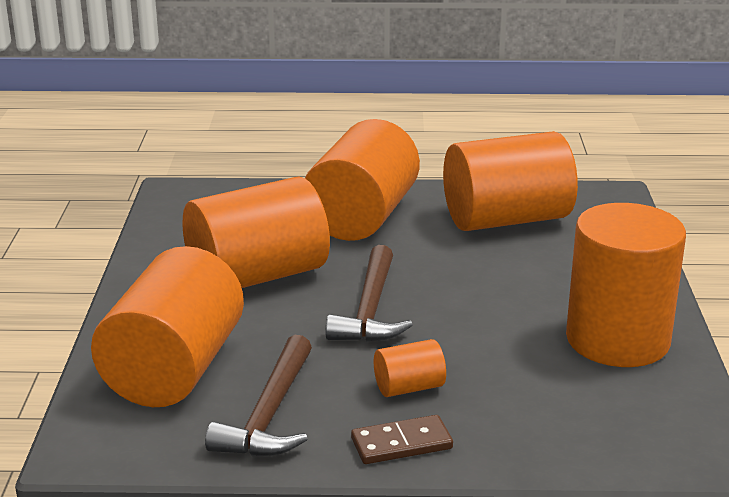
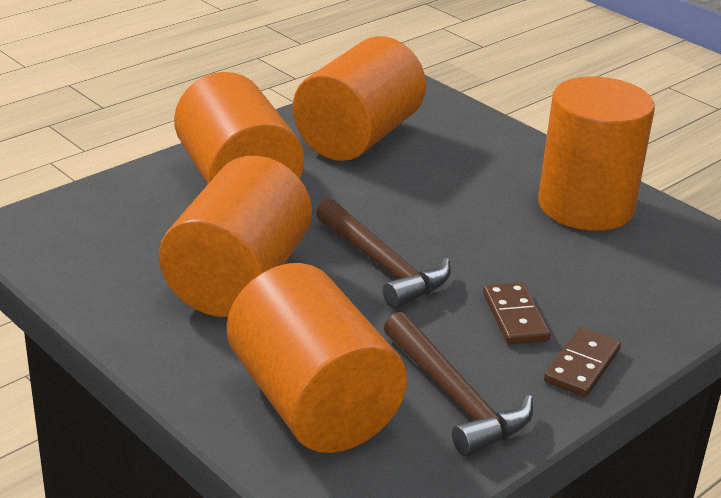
camera: 45 degrees left, 5 degrees up
orange cylinder [374,339,446,397] -> brown domino [483,282,550,345]

